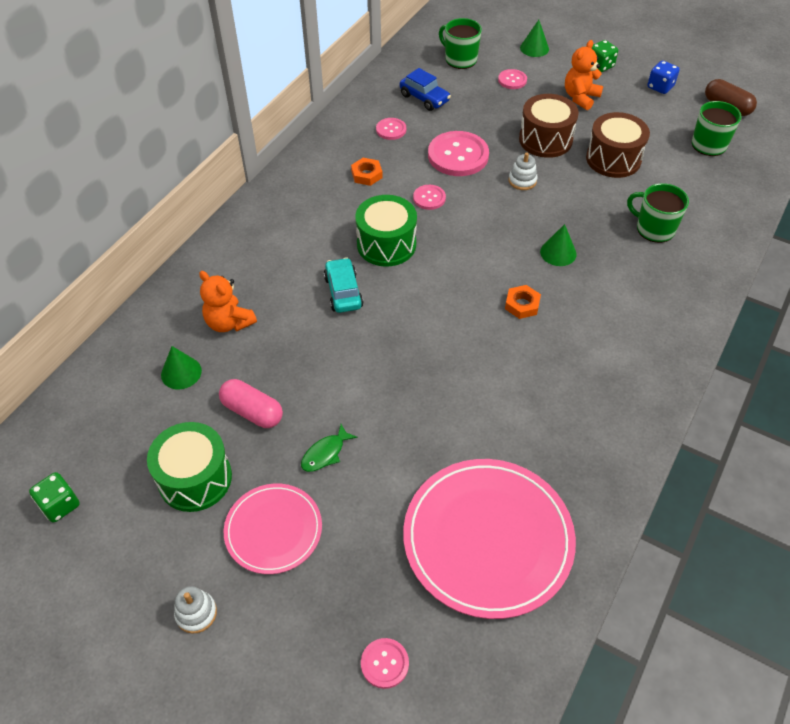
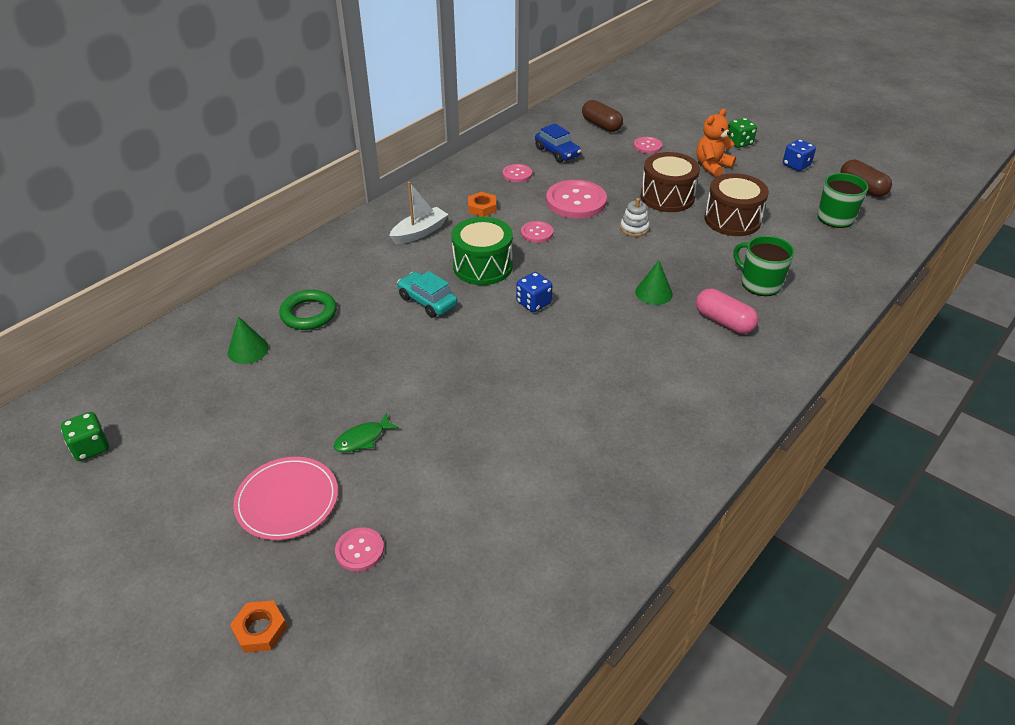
camera: 10 degrees right, 10 degrees down
green drum [147,422,232,512] -> none
white stacking toy [174,586,217,634] -> none
orange teddy bear [199,271,257,332] -> green ring [279,290,337,330]
pink capsule [219,379,283,428] -> pink capsule moved to [696,289,758,334]
turquoise car [324,258,364,313] -> turquoise car turned 45 degrees counterclockwise [397,271,458,318]
pink button [361,638,409,689] -> pink button moved to [335,527,384,572]
pink plate [403,459,576,619] -> none
green mug [439,18,482,69] -> brown capsule [582,100,623,132]
orange nut [505,285,541,319] -> orange nut moved to [230,600,287,653]
green cone [520,20,549,57] -> none
none -> white boat [389,182,449,244]
none -> blue dice [516,272,553,312]

